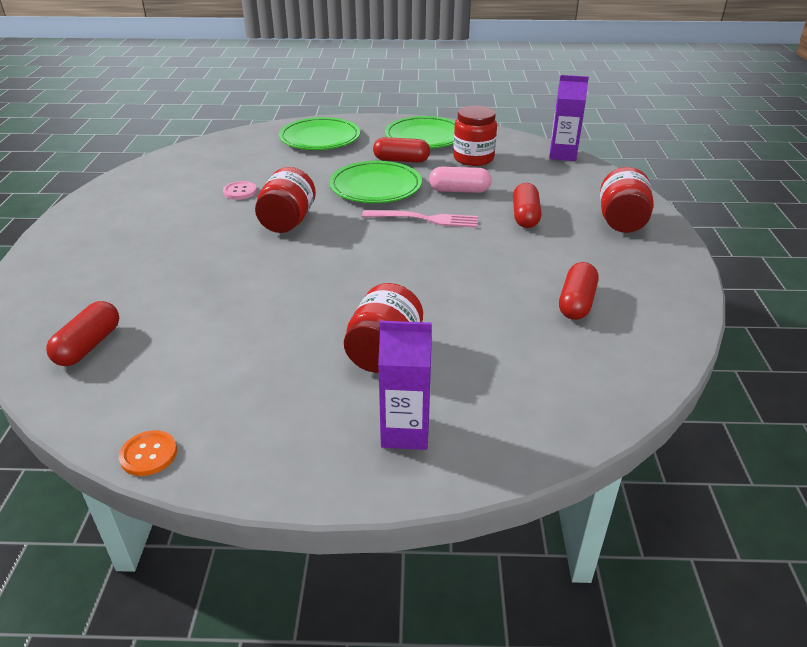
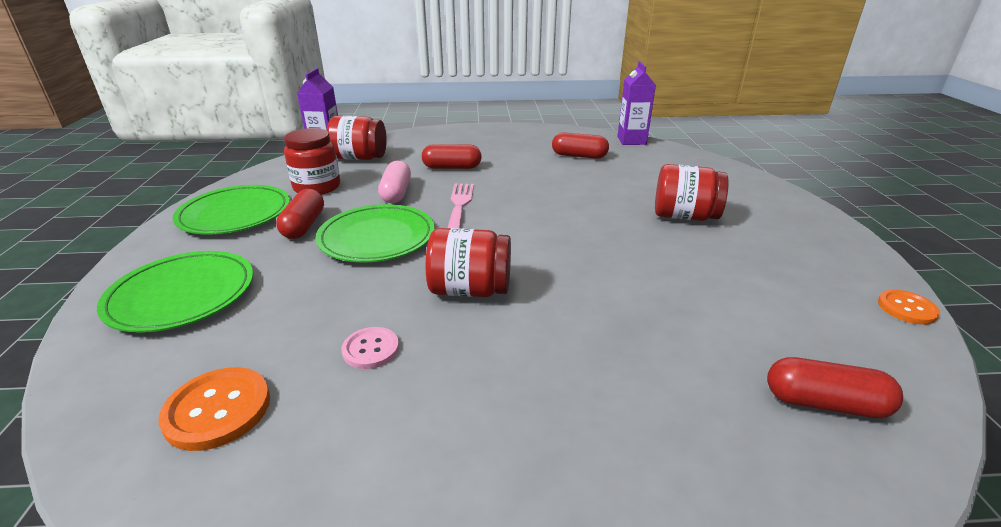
camera: 95 degrees left, 5 degrees down
purple carton [378,321,432,450] -> purple carton moved to [617,61,656,145]
red jar [600,167,654,233] -> red jar moved to [327,116,387,160]
none -> orange button [158,367,270,451]

